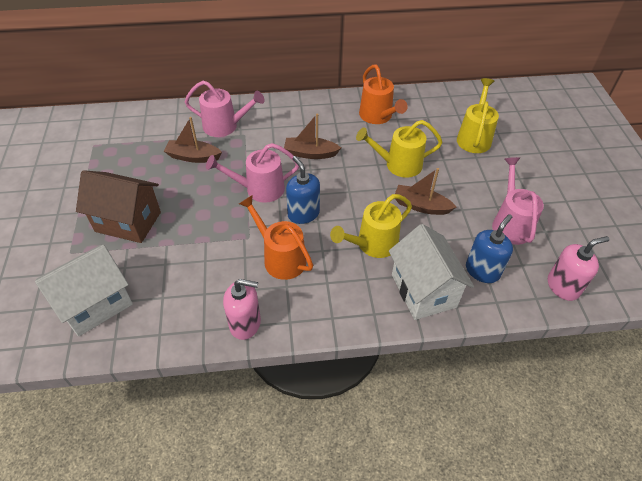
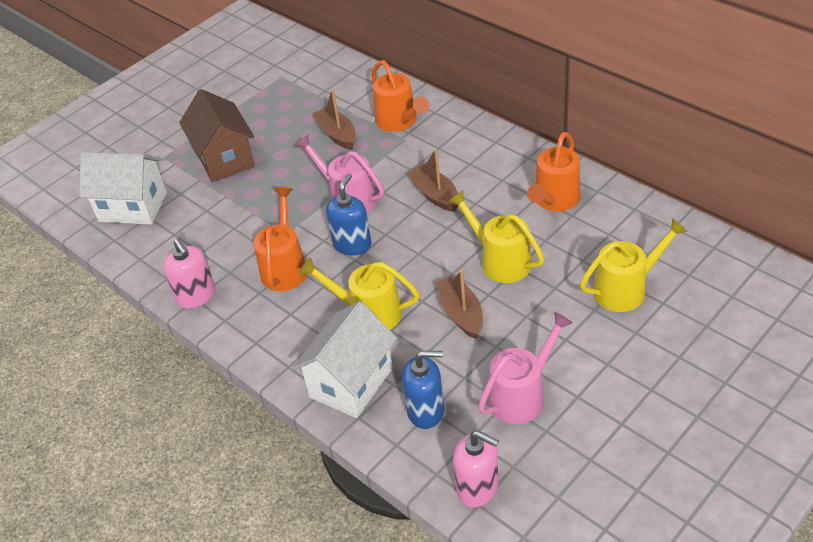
camera: 55 degrees right, 5 degrees down
pink watering can [185,80,265,137] -> orange watering can [371,60,429,132]

